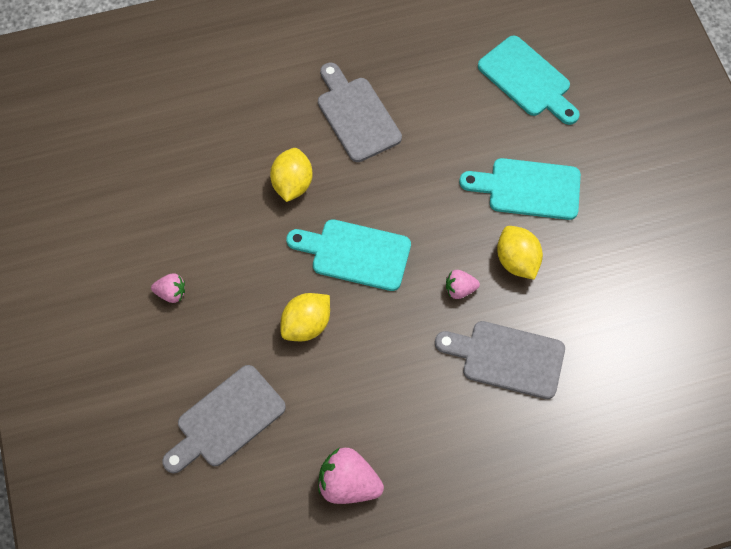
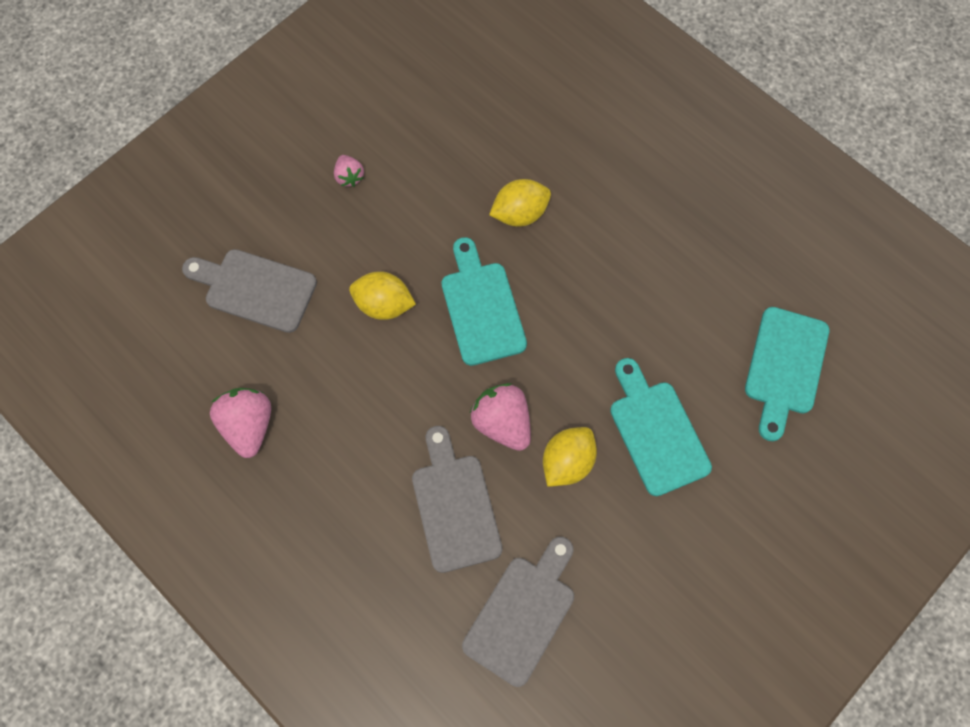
camera: 60 degrees right, 5 degrees up
grey cutting board [318,62,402,162] -> grey cutting board moved to [462,537,574,687]
pink strawberry [446,270,480,299] -> pink strawberry [470,383,531,451], size x1.77

